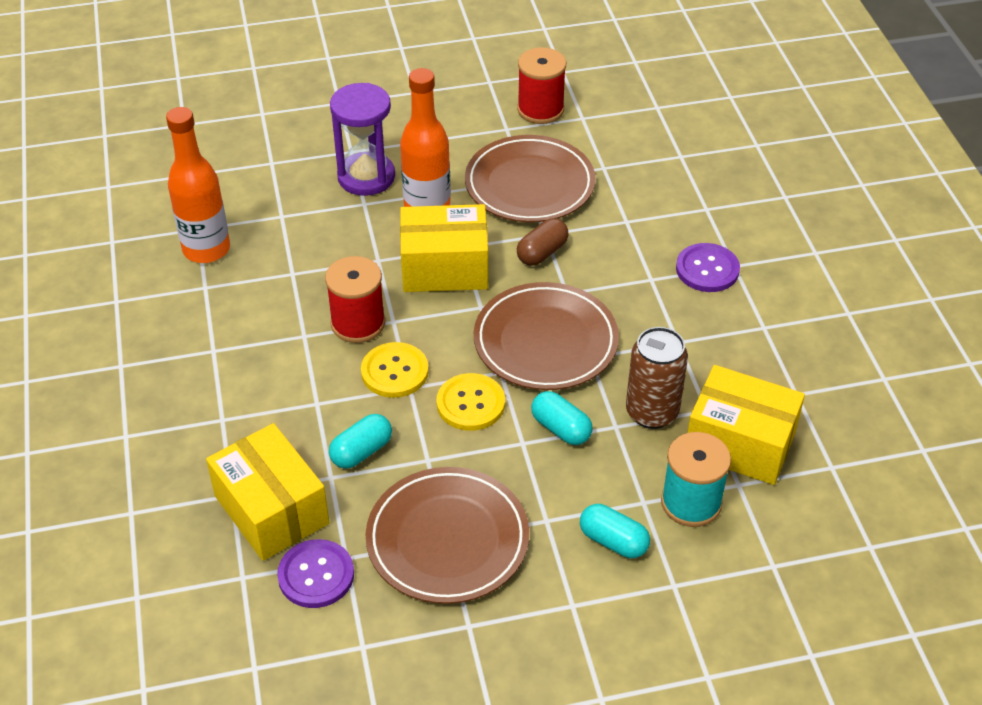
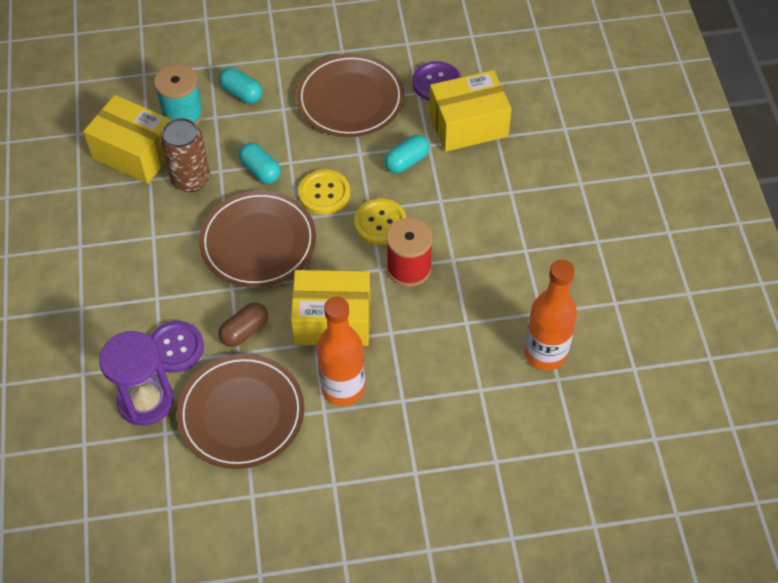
camera: 175 degrees left, 10 degrees up
yellow box [206,423,330,561] -> yellow box turned 75 degrees counterclockwise [429,70,512,152]
purple hourglass [330,83,395,196] -> purple hourglass moved to [99,331,174,426]
red spool [517,47,566,124] -> none
purple button [676,243,740,292] -> purple button moved to [150,321,204,373]

